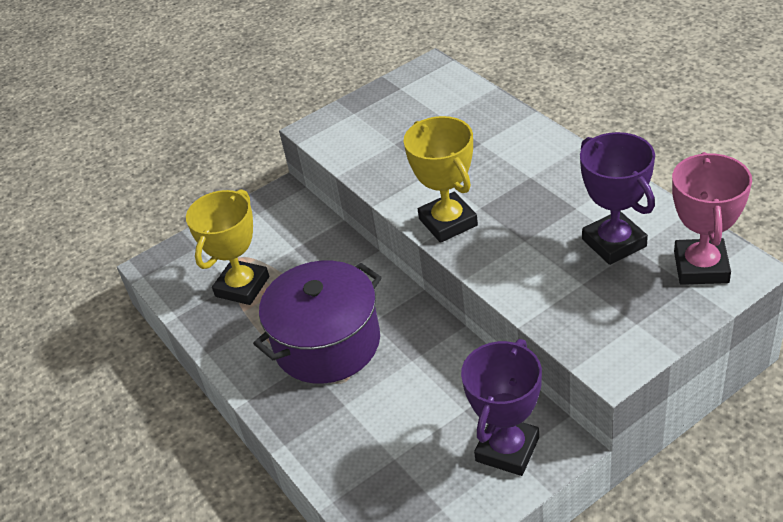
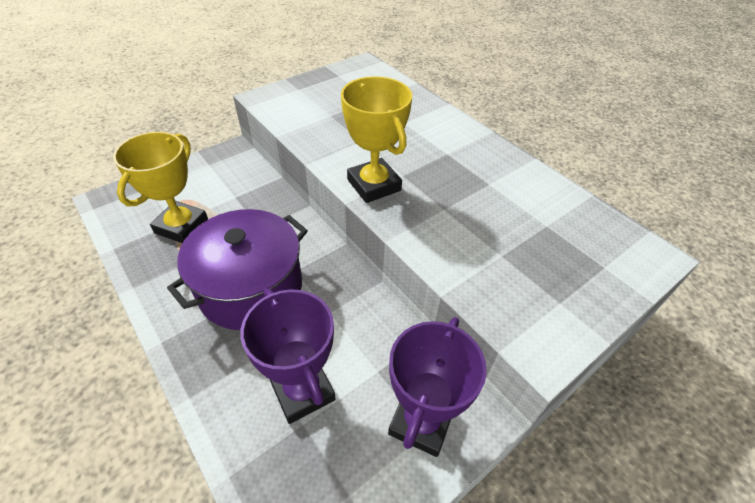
camera: 10 degrees left, 5 degrees up
purple trophy [580,132,655,265] -> purple trophy moved to [240,289,335,424]
pink trophy [672,152,752,285] -> none

